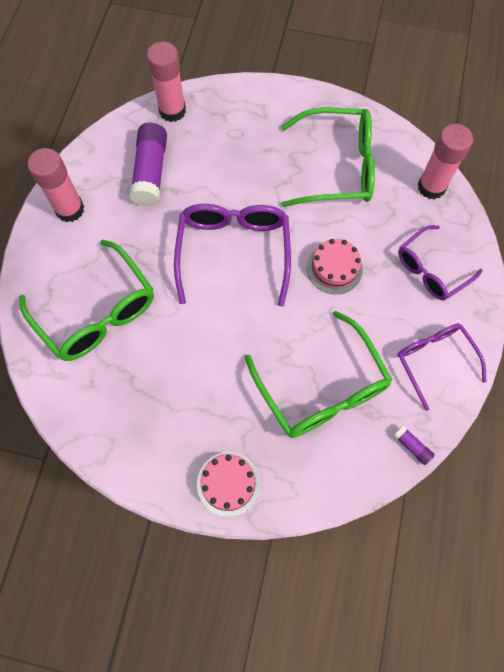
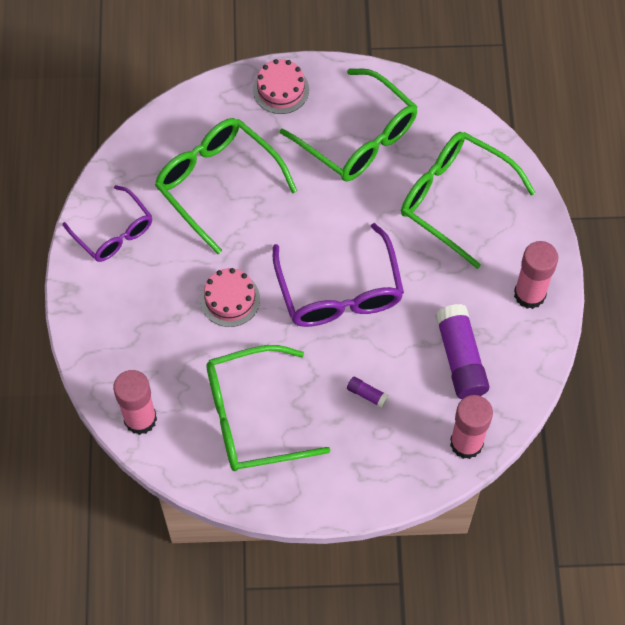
camera: 165 degrees right, 5 degrees down
purple glue stick [393,426,435,465] -> purple glue stick moved to [347,376,389,408]
purple glasses [398,225,483,300] -> none
none -> green glasses [280,68,418,182]

